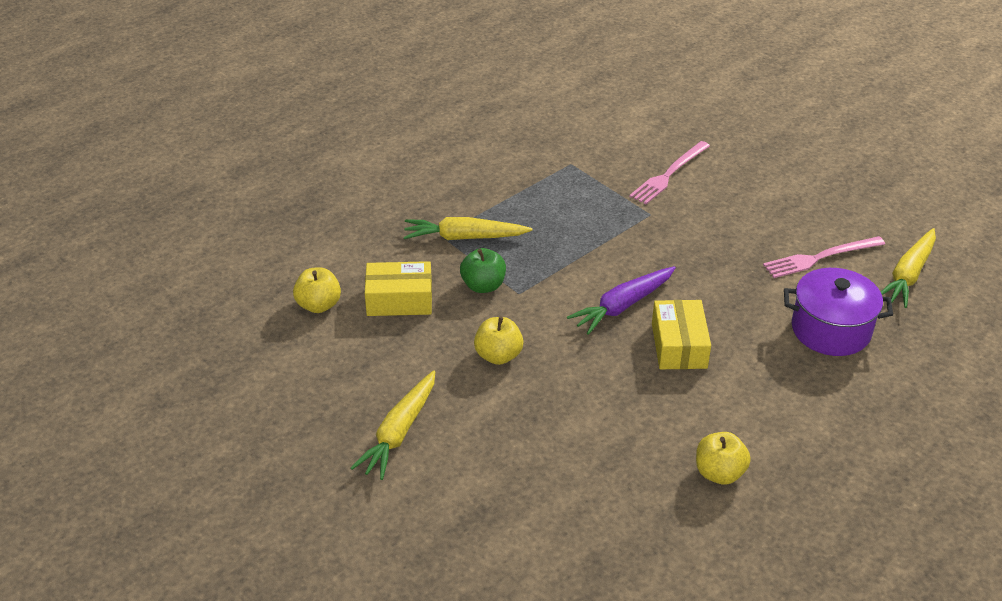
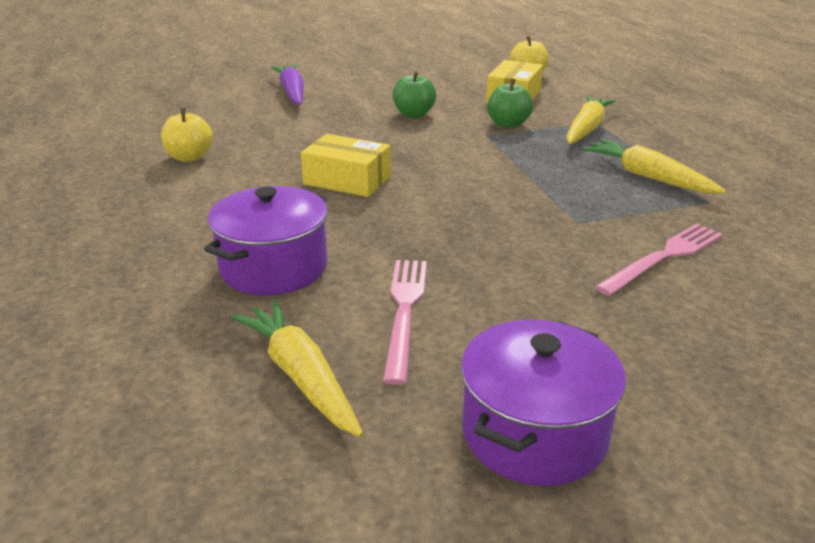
camera: 115 degrees right, 10 degrees down
yellow carrot [351,370,435,480] -> yellow carrot moved to [582,139,726,193]
yellow apple [474,317,524,365] -> green apple [392,71,436,118]
purple carrot [567,266,676,335] -> purple carrot moved to [271,65,304,105]
pink fork [629,141,710,204] -> pink fork turned 75 degrees clockwise [595,224,723,296]
none -> purple pot [461,319,626,486]

